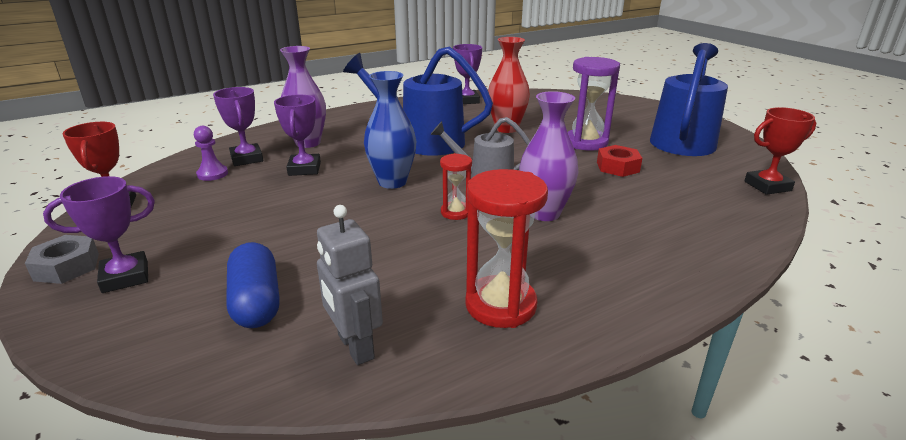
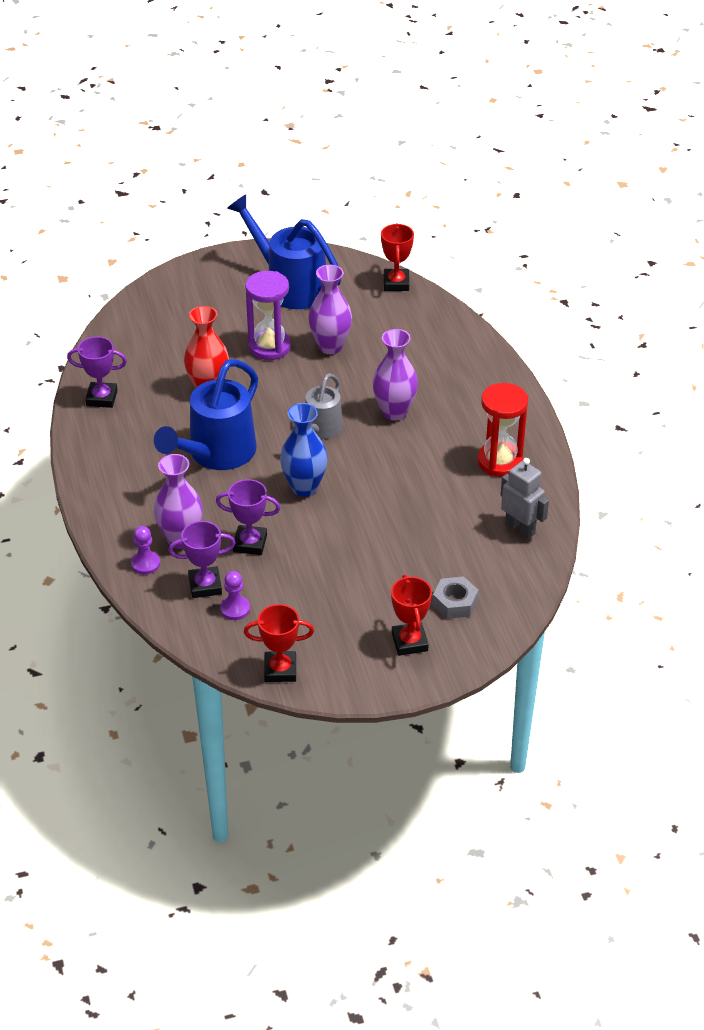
camera: 75 degrees left, 15 degrees up
grey nut [25,235,99,284] -> grey nut moved to [432,576,479,619]
purple trophy [43,176,155,293] -> red trophy [391,574,432,656]
blue capsule [226,242,280,328] -> none
grey robot [317,205,383,365] -> grey robot turned 120 degrees counterclockwise [501,458,549,539]
red hourglass [440,153,472,220] -> none
red nut [597,145,642,177] -> purple vase [308,265,352,354]
none -> purple pawn [131,526,160,575]

